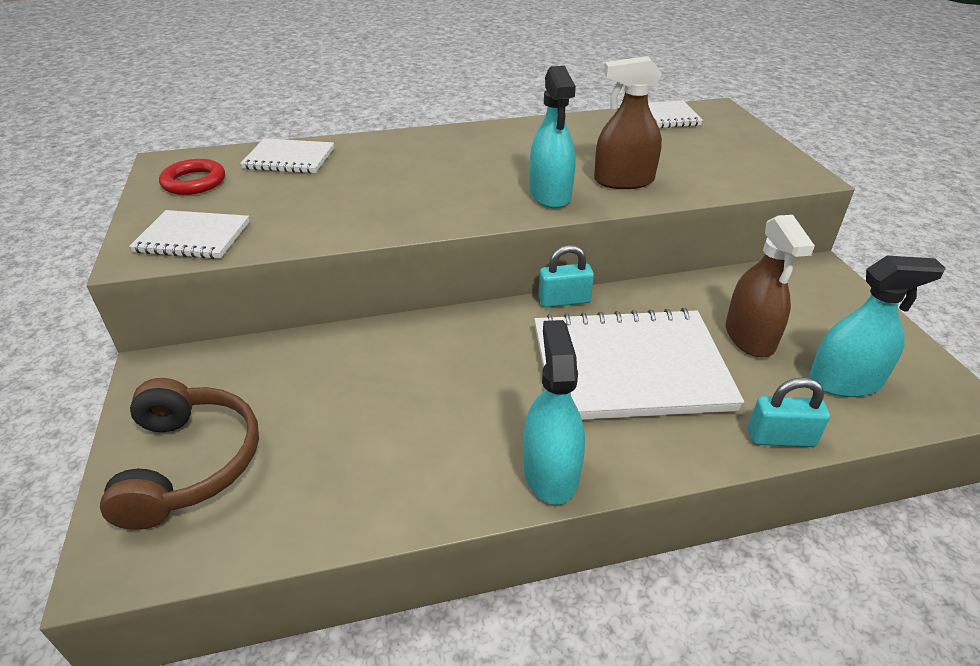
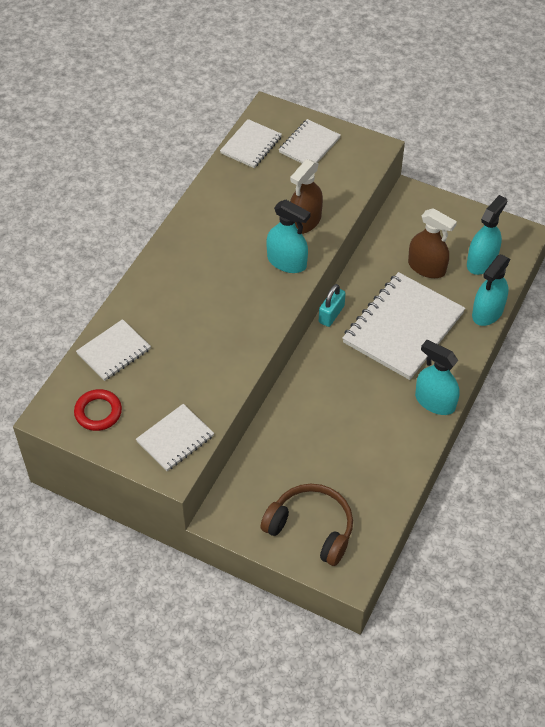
camera: 50 degrees left, 15 degrees up
turquoise padlock [748,377,830,447] -> turquoise spray bottle [472,255,510,326]
none -> white notebook [279,119,341,163]

